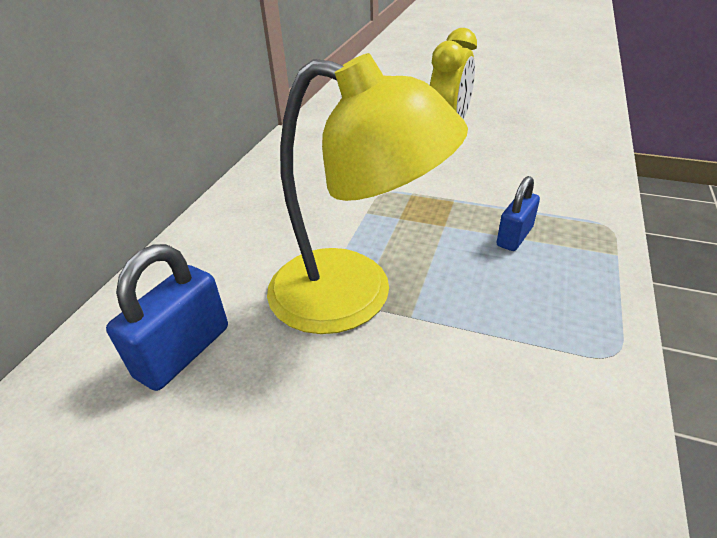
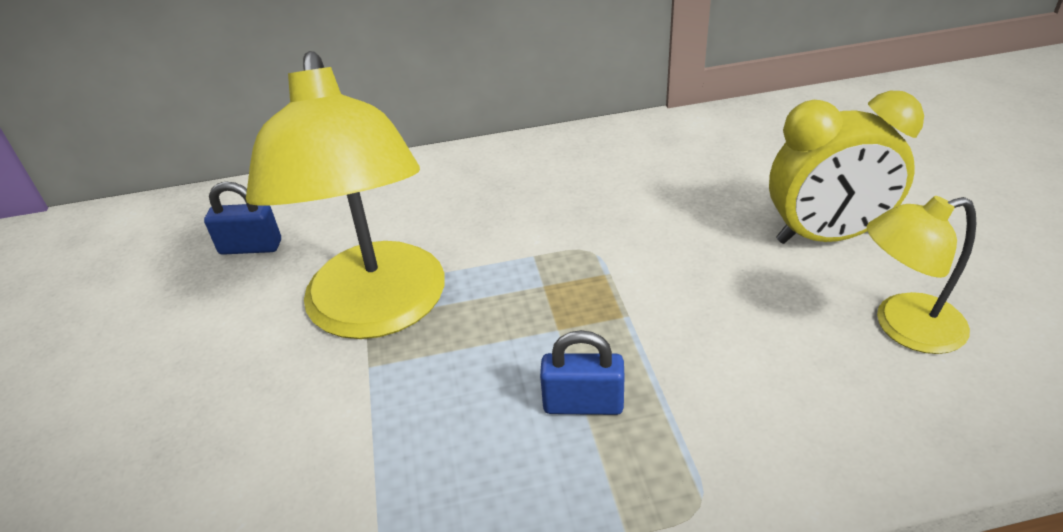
camera: 60 degrees right, 0 degrees up
blue padlock [106,244,228,391] -> blue padlock [204,182,281,255], size x0.65
none -> yellow lamp [867,196,976,354]

